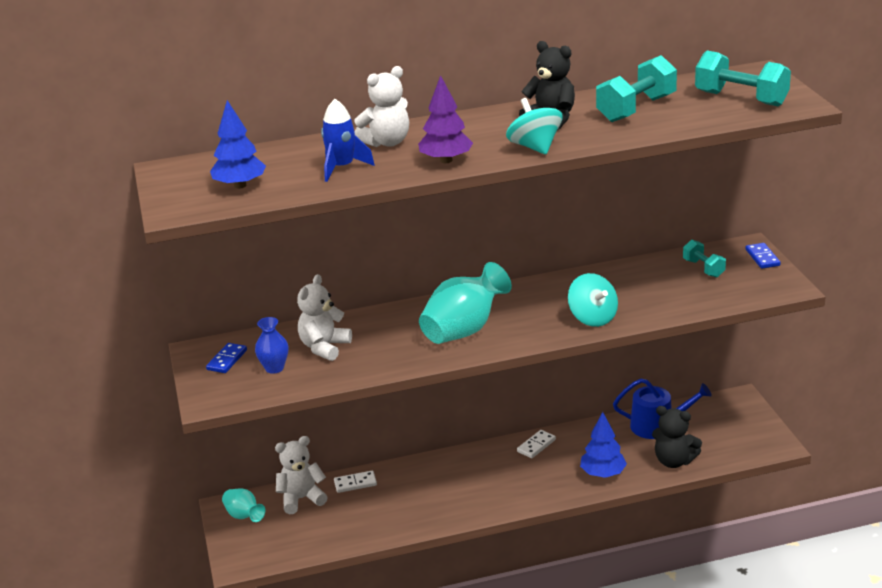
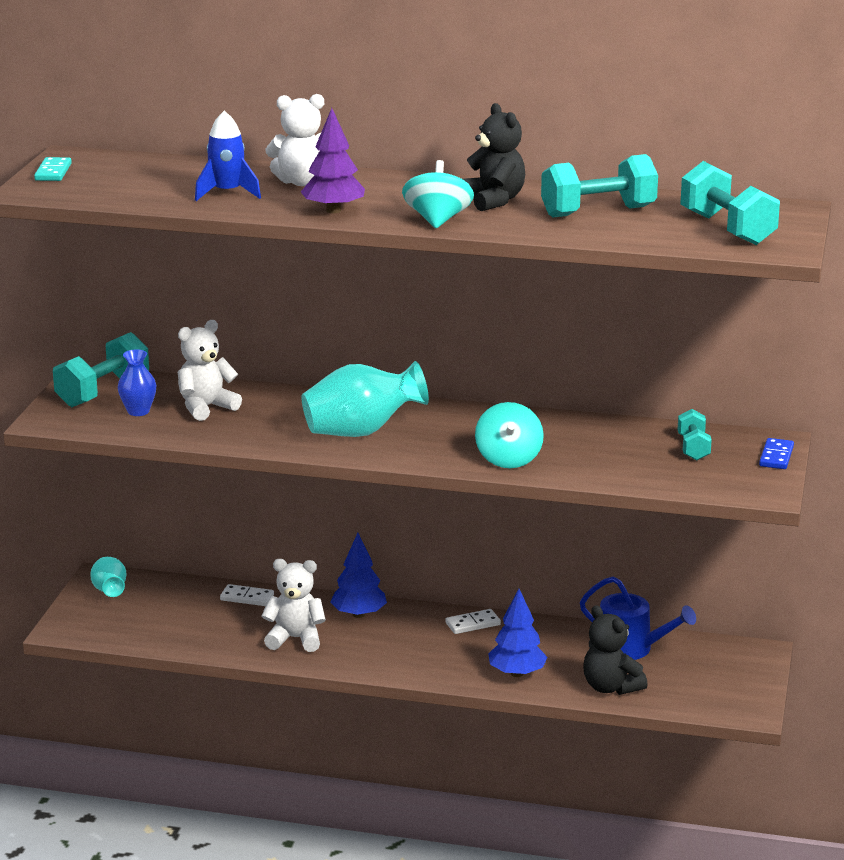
camera: 25 degrees right, 5 degrees down
blue domino [206,343,247,373] -> turquoise dumbbell [53,332,149,407]
blue tree [210,100,266,189] -> blue tree moved to [330,533,387,618]
white teddy bear [275,436,328,514] -> white teddy bear moved to [261,559,326,652]
none -> turquoise domino [34,157,72,181]

